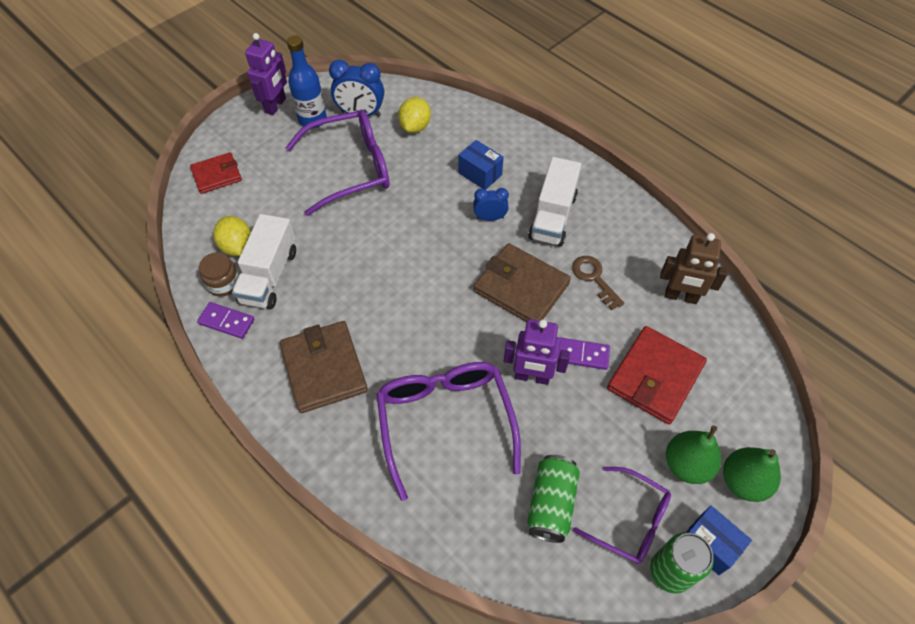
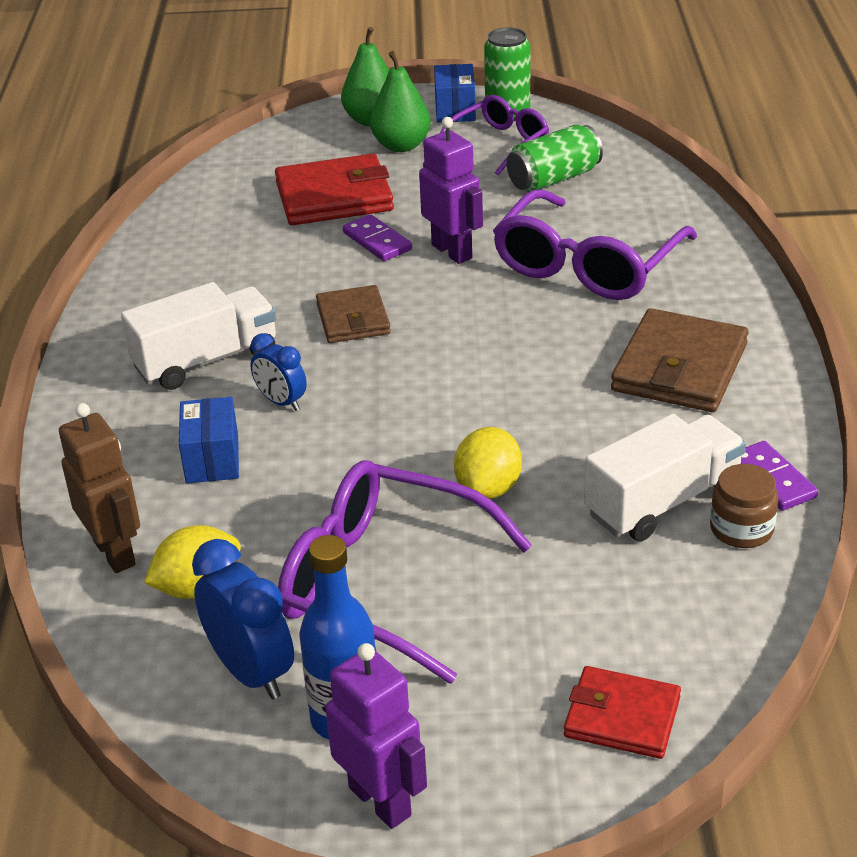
camera: 135 degrees left, 20 degrees down
yellow lemon [213,216,251,256] -> yellow lemon moved to [454,427,522,499]
purple robot [245,33,287,115] -> purple robot turned 75 degrees clockwise [325,643,427,829]
brown wallet [474,243,571,322] -> brown wallet [316,285,391,343], size x0.63
brown key [572,256,625,310] -> none
purple glasses [573,467,671,564] -> purple glasses turned 60 degrees clockwise [440,95,549,176]
brown robot [660,233,728,304] -> brown robot moved to [59,403,140,573]

